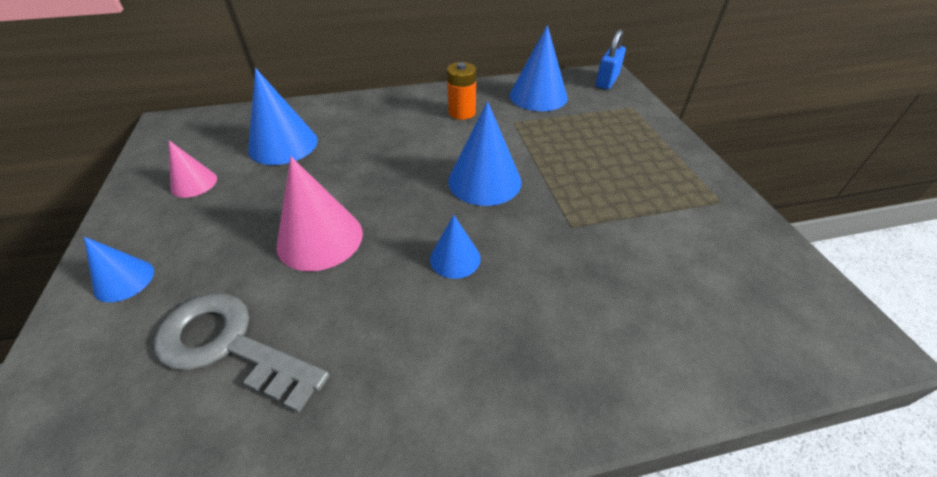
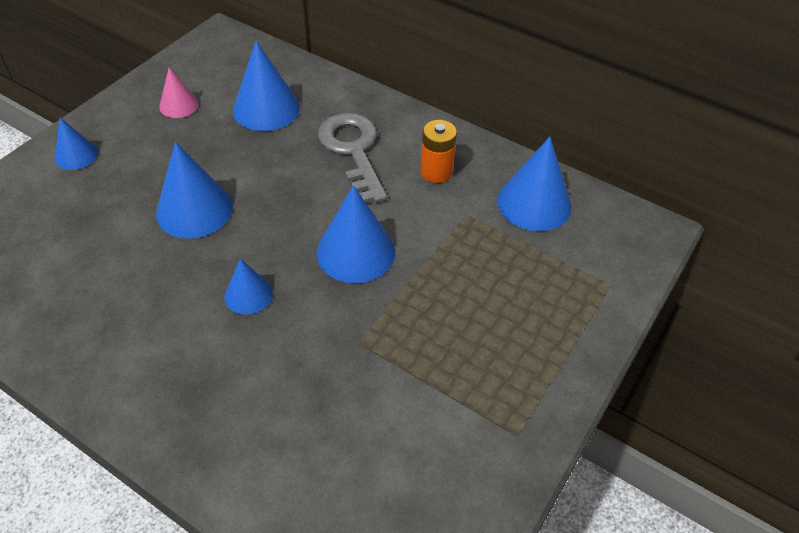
camera: 45 degrees right, 5 degrees up
grey key [154,293,329,413] -> grey key moved to [318,113,387,203]
pink cone [276,156,363,271] -> blue cone [156,142,233,239]
blue padlock [596,30,626,89] -> none

